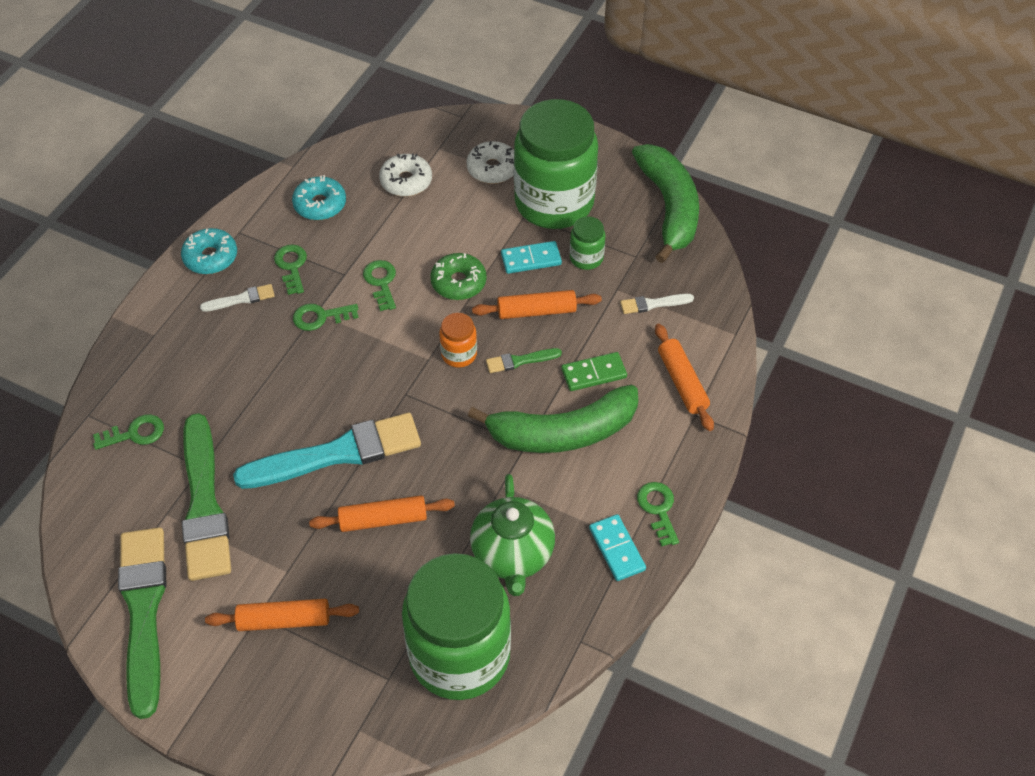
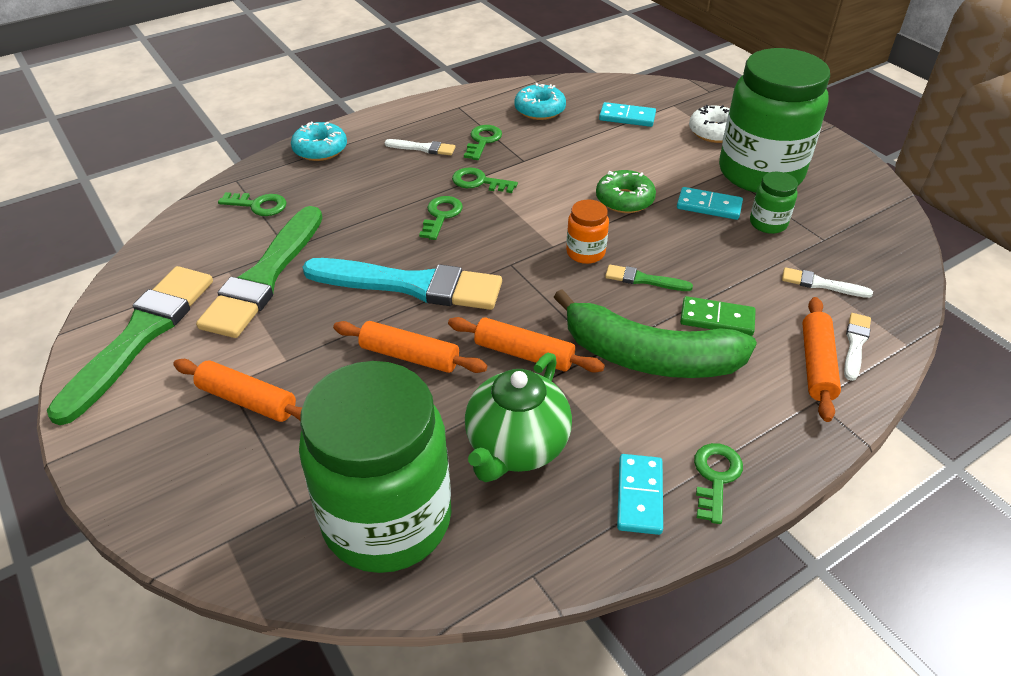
camera: 30 degrees right, 10 degrees down
turquoise donut [181,228,237,274] -> turquoise donut moved to [291,122,347,161]
green key [363,260,396,311] -> green key moved to [419,196,463,240]
white donut [379,154,432,197] -> turquoise domino [599,102,656,127]
orange rolling pin [472,290,602,319] -> orange rolling pin moved to [448,317,605,373]
green banana [632,144,699,263] -> none
none -> white brush [844,313,871,381]

